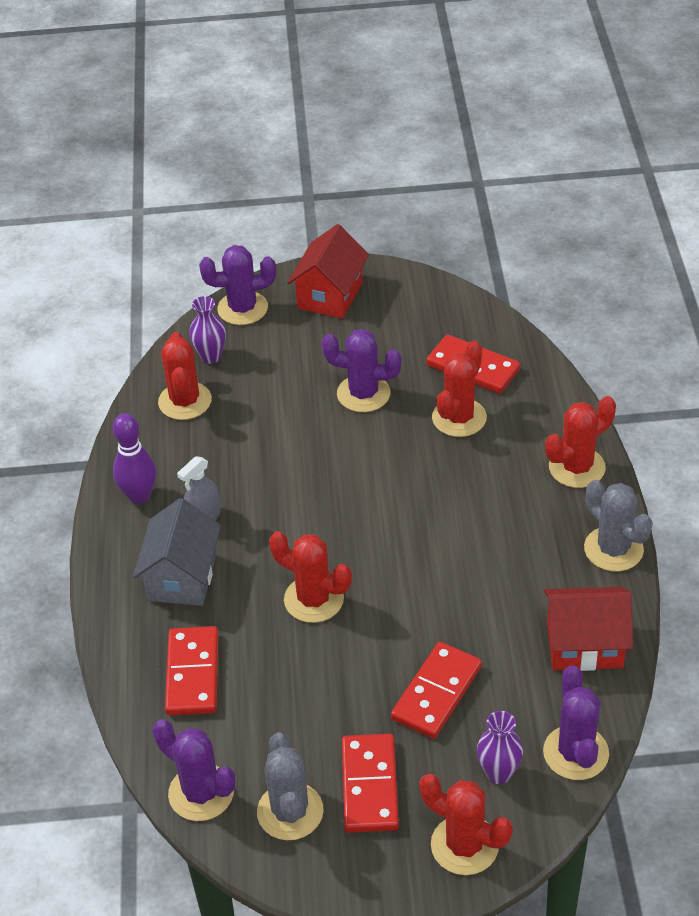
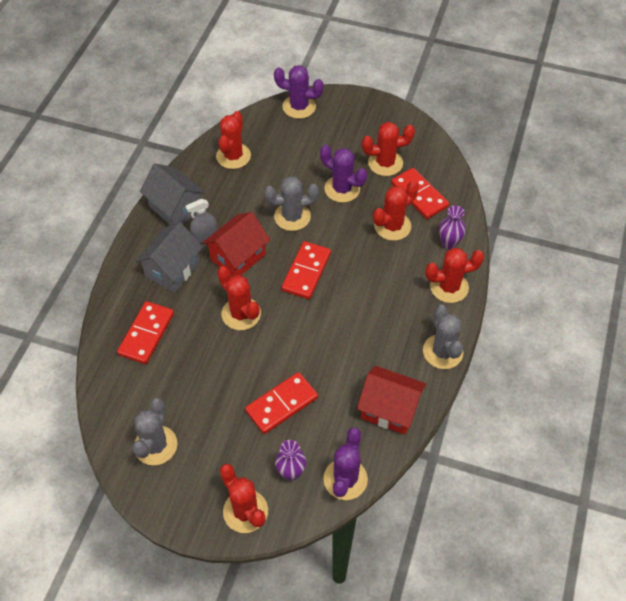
camera: 20 degrees right, 10 degrees up
purple bowling pin [113,413,156,504] -> grey house [140,164,205,225]
purple cactus [152,719,235,821] -> none
purple vase [189,296,226,364] -> purple vase moved to [439,205,466,250]
red house [287,224,369,319] -> red house moved to [202,212,270,277]
red domino [342,734,399,833] -> red domino moved to [281,241,331,299]
none -> grey cactus [264,176,319,231]
none -> red cactus [362,122,415,176]

